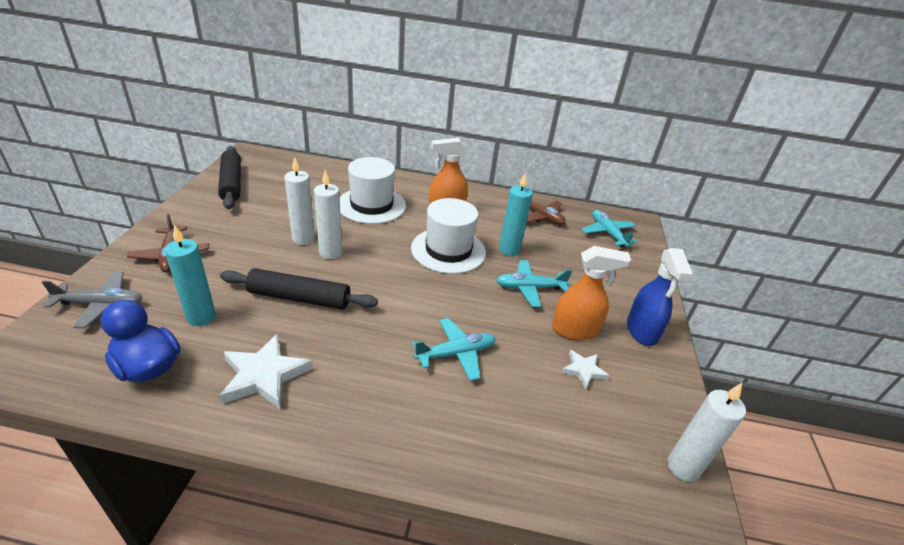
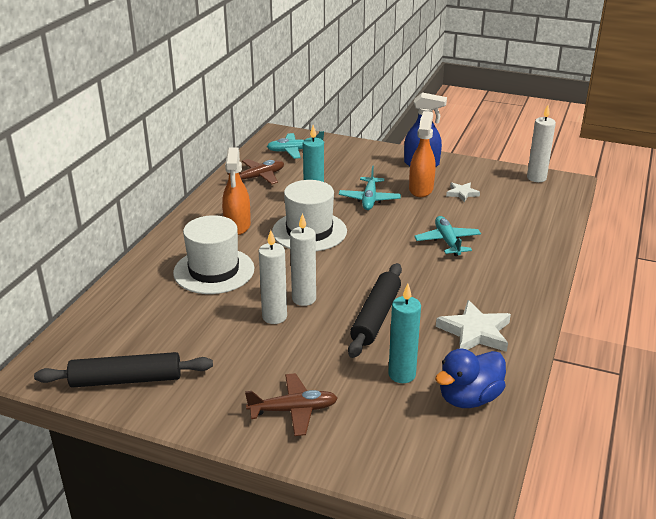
camera: 75 degrees left, 5 degrees down
grey plane [42,272,142,328] -> none

